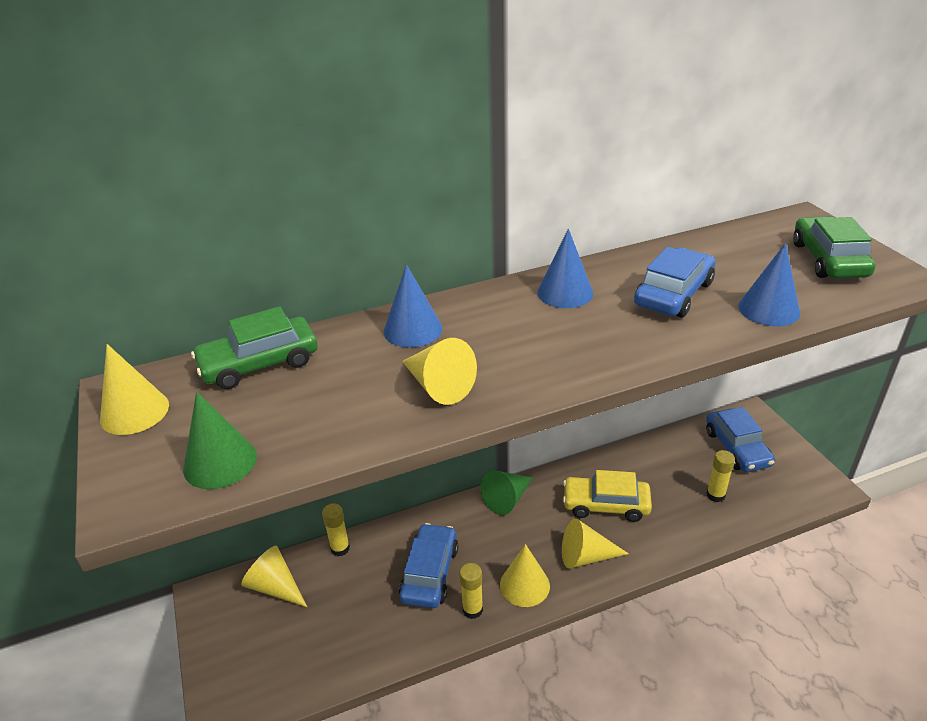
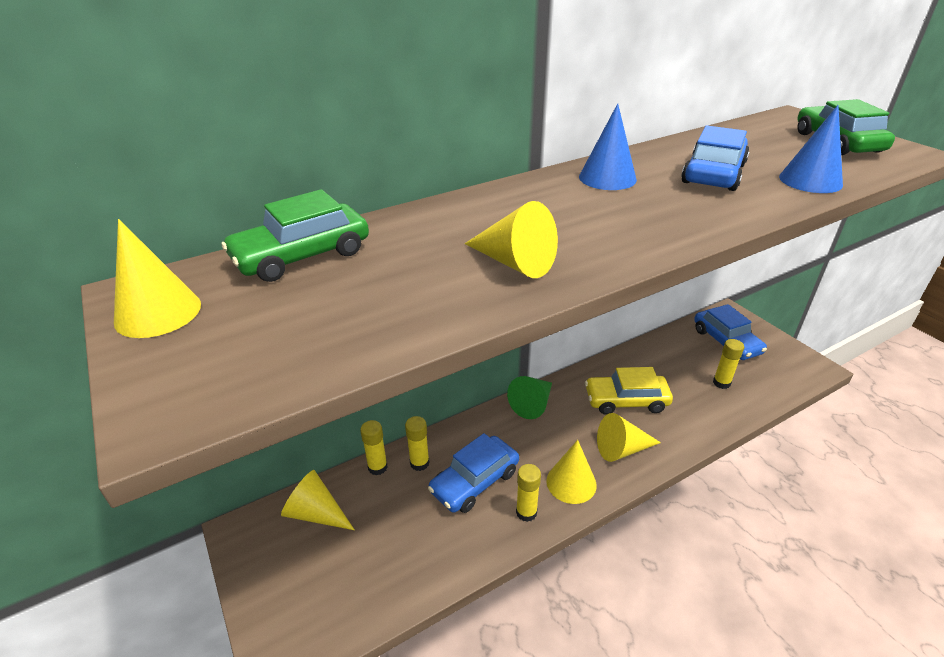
camera: 10 degrees left, 0 degrees up
green cone [183,392,257,489] -> none
blue cone [384,264,442,348] -> none
blue car [399,523,458,608] -> blue car turned 135 degrees counterclockwise [428,433,519,513]
none -> yellow glue stick [405,416,430,471]

